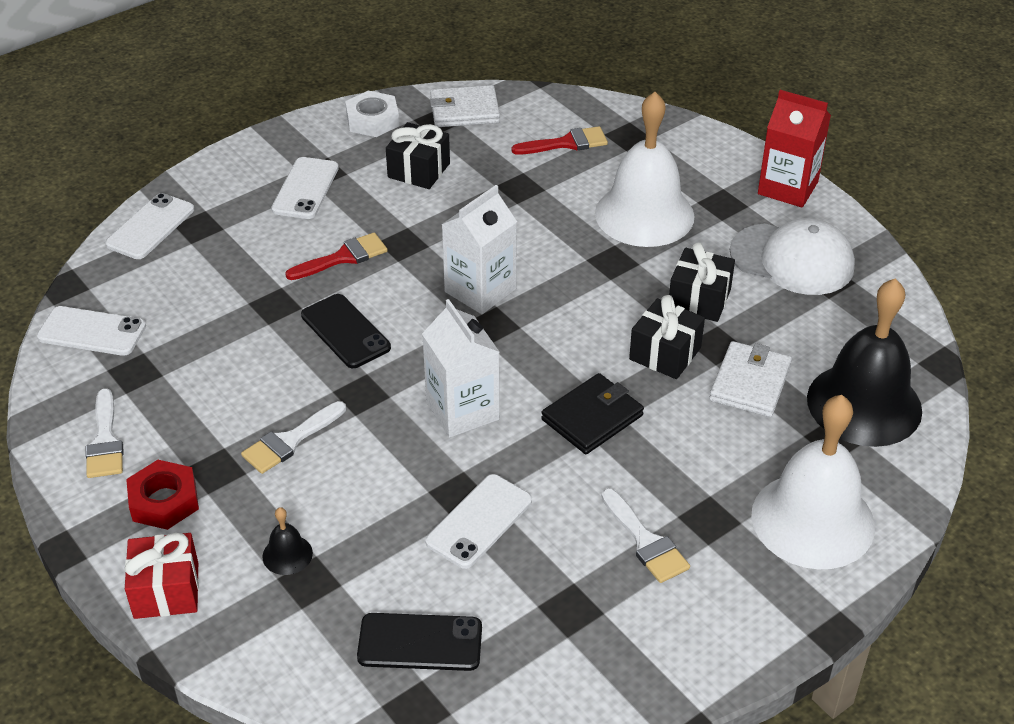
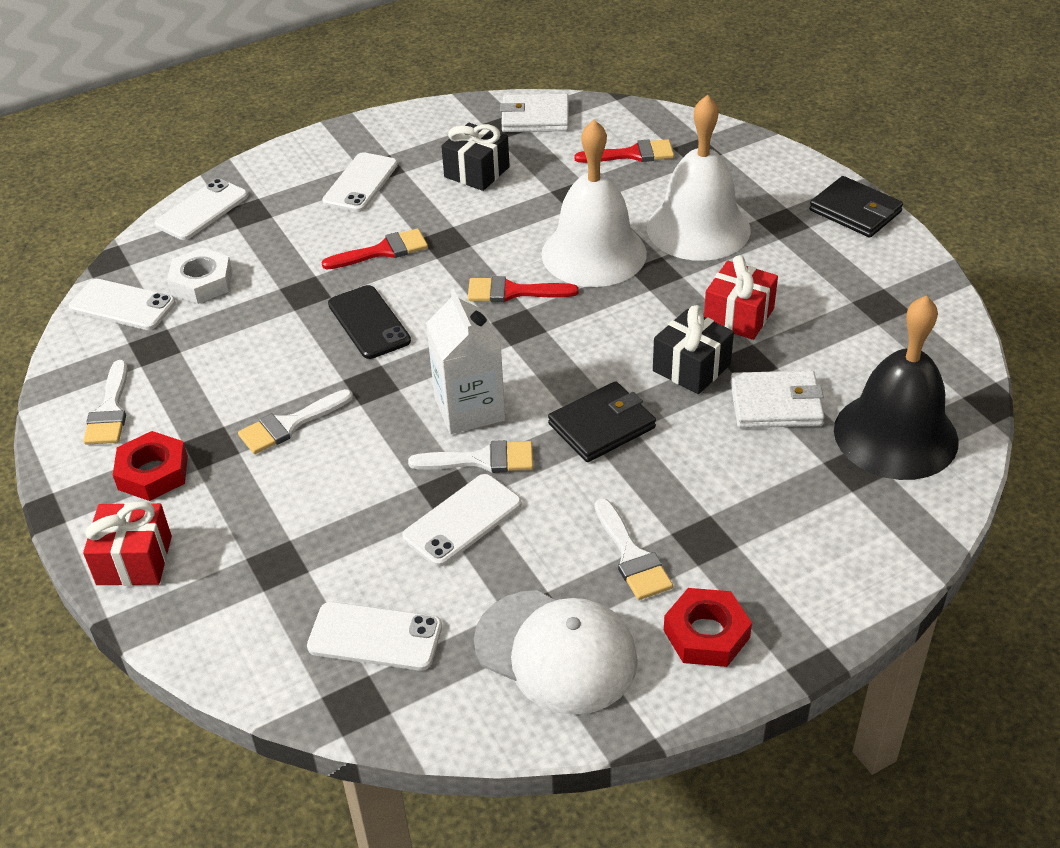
camera: 10 degrees right, 0 degrees up
black bell [262,507,313,575] -> none
white nut [345,91,399,137] -> white nut moved to [167,248,232,304]
black phone [357,613,482,671] -> white phone [307,602,442,671]
white carton [441,185,517,314] -> red brush [468,276,578,302]
black gift [669,242,735,322] -> red gift [704,255,778,340]
white wallet [709,341,792,417] -> white wallet turned 60 degrees clockwise [730,370,825,428]
white cap [730,218,855,295] -> white cap moved to [474,590,638,715]
white bell [751,395,875,569] -> white bell moved to [541,120,647,287]
red carton [758,90,831,208] -> black wallet [809,176,903,238]
none -> white brush [408,440,533,473]
none -> red nut [664,588,752,667]

